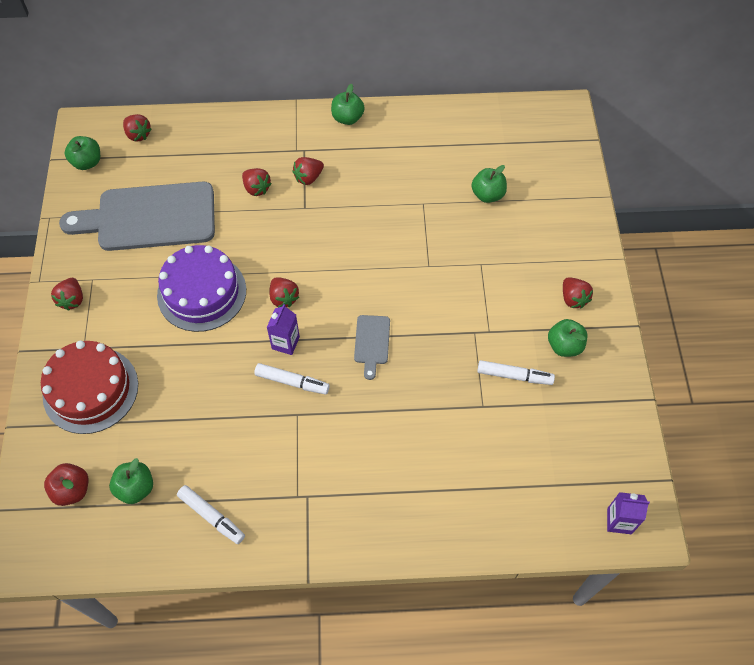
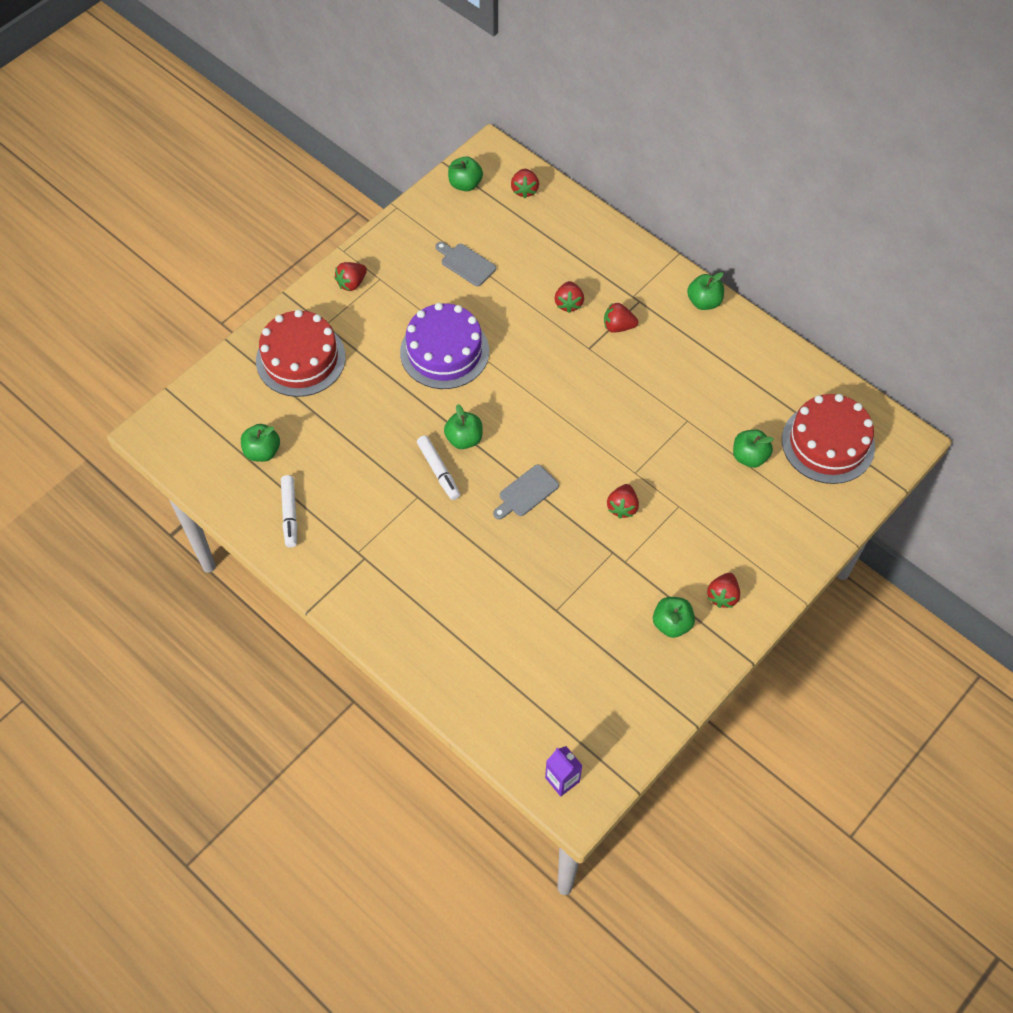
camera: 45 degrees right, 0 degrees up
red apple [44,463,89,506] -> none
grey cutting board [59,182,215,251] -> grey cutting board [435,242,496,286], size x0.43
purple carton [267,304,300,355] -> green apple [444,404,483,449]
red strawberry [269,277,299,307] -> red strawberry moved to [607,484,639,518]
white marker [477,360,555,385] -> none
none -> red cake [782,394,875,484]

